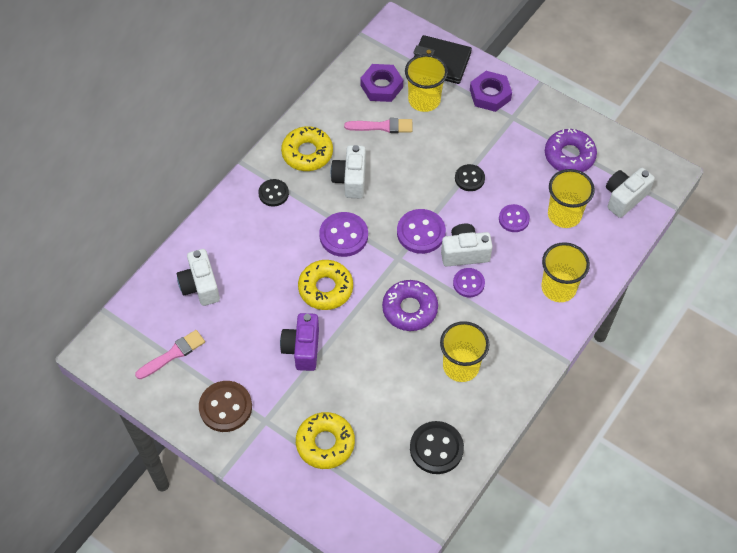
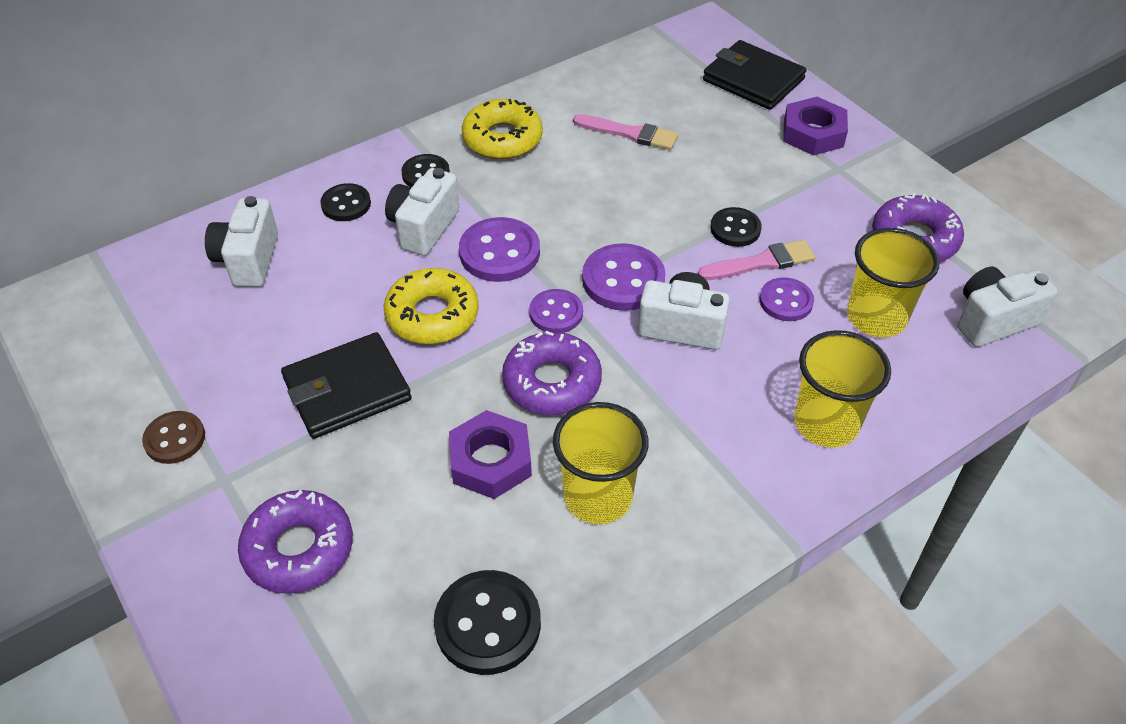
camera: 20 degrees right, 10 degrees down
pink brush [135,330,205,379] -> pink brush moved to [698,240,815,280]
brown button [199,381,252,432] -> brown button [142,411,205,464], size x0.63
purple camera [280,313,319,371] -> black wallet [281,332,412,439]
yellow donut [296,412,355,469] -> purple donut [238,490,353,594]
white camera [331,145,366,198] -> white camera moved to [385,168,459,256]
purple nut [360,64,403,102] -> purple nut moved to [449,410,532,499]
yellow cup [405,54,448,112] -> none
purple button [453,268,485,297] -> purple button moved to [529,289,583,333]
none -> black button [320,183,371,221]

